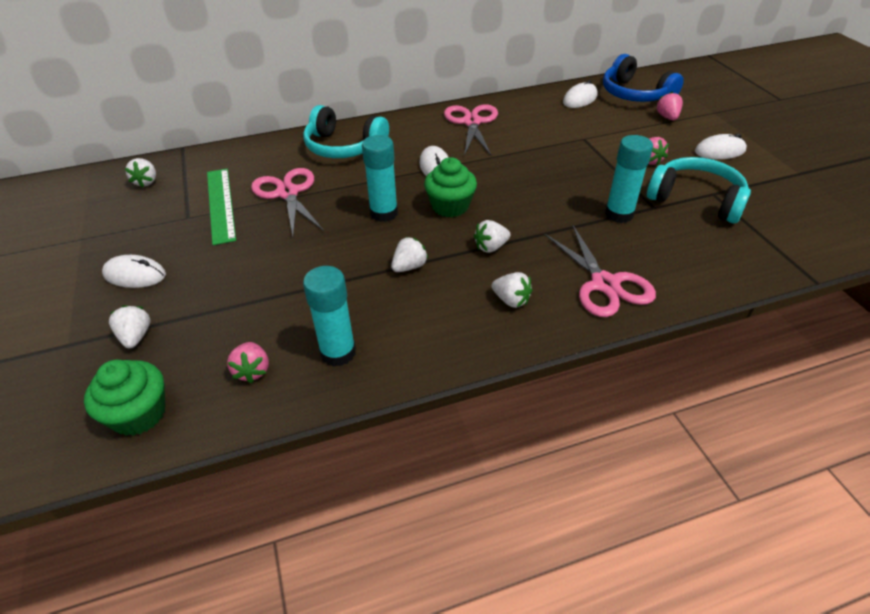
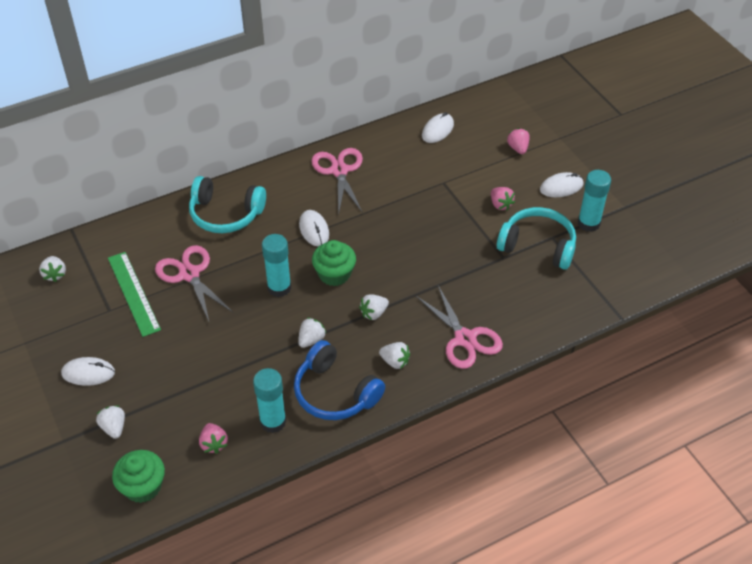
camera: 10 degrees left, 5 degrees up
blue headphones [603,54,684,102] -> blue headphones moved to [294,340,385,420]
turquoise glue stick [605,135,653,223] -> turquoise glue stick moved to [578,170,611,232]

